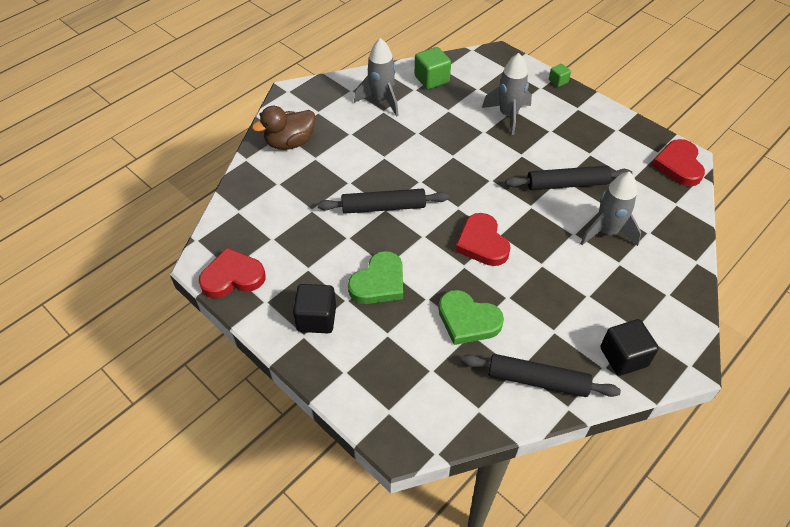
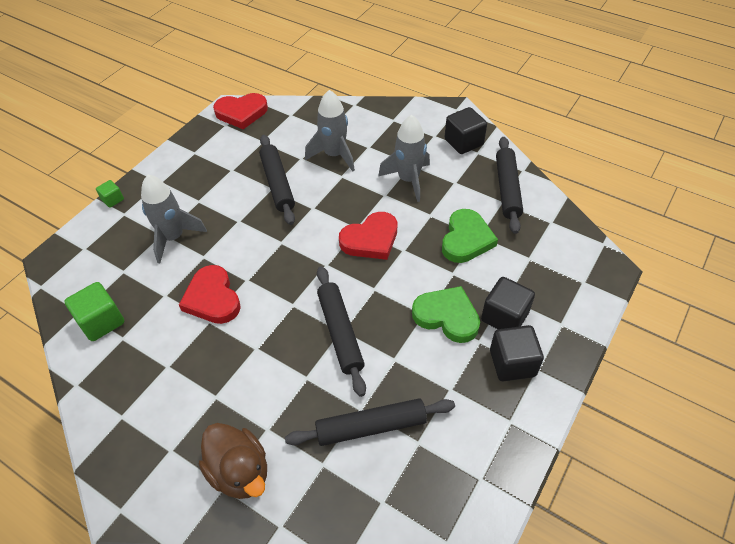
camera: 100 degrees left, 0 degrees up
red heart [199,248,266,298] -> red heart moved to [179,265,241,324]
grey rocket [354,38,398,117] -> grey rocket moved to [378,115,430,202]
none -> black rolling pin [285,398,455,446]
none -> black cube [481,277,535,329]

